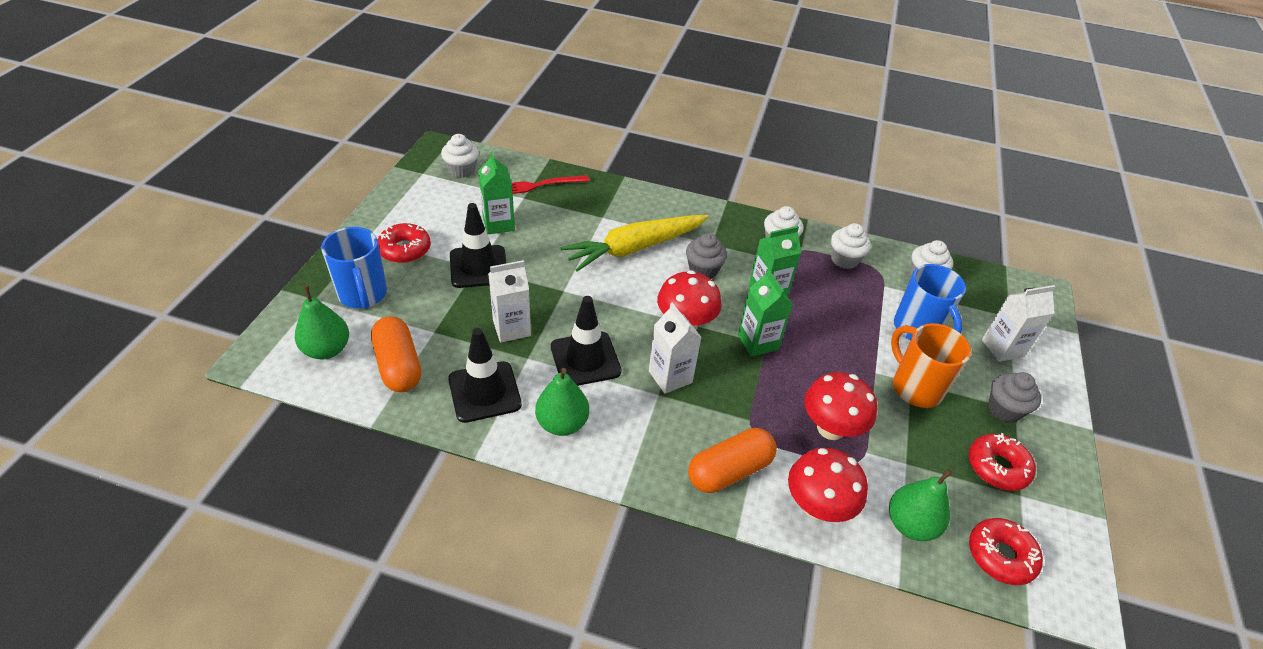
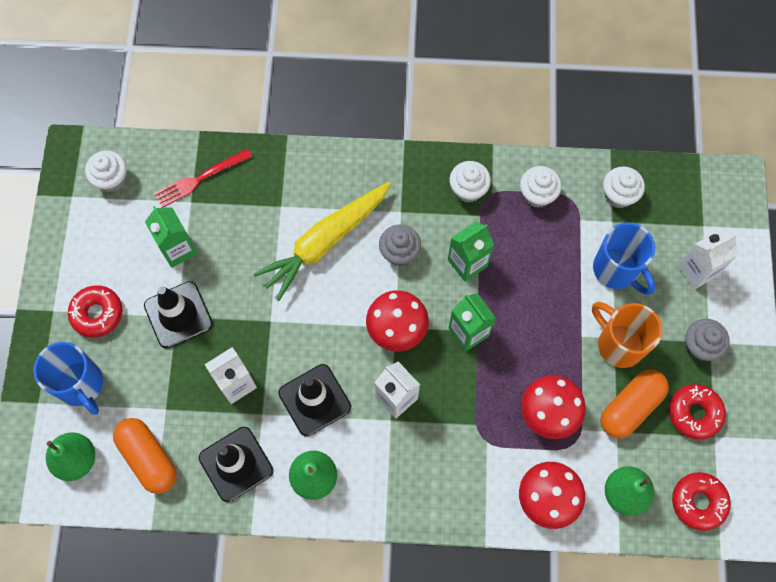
camera: 10 degrees left, 25 degrees up
orange capsule [688,428,777,493] -> orange capsule moved to [600,369,669,438]

